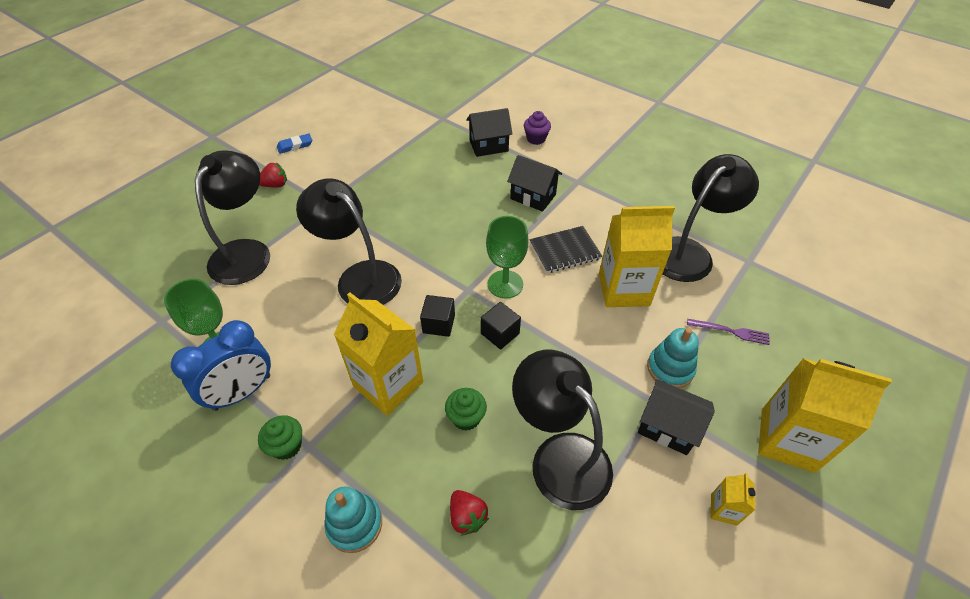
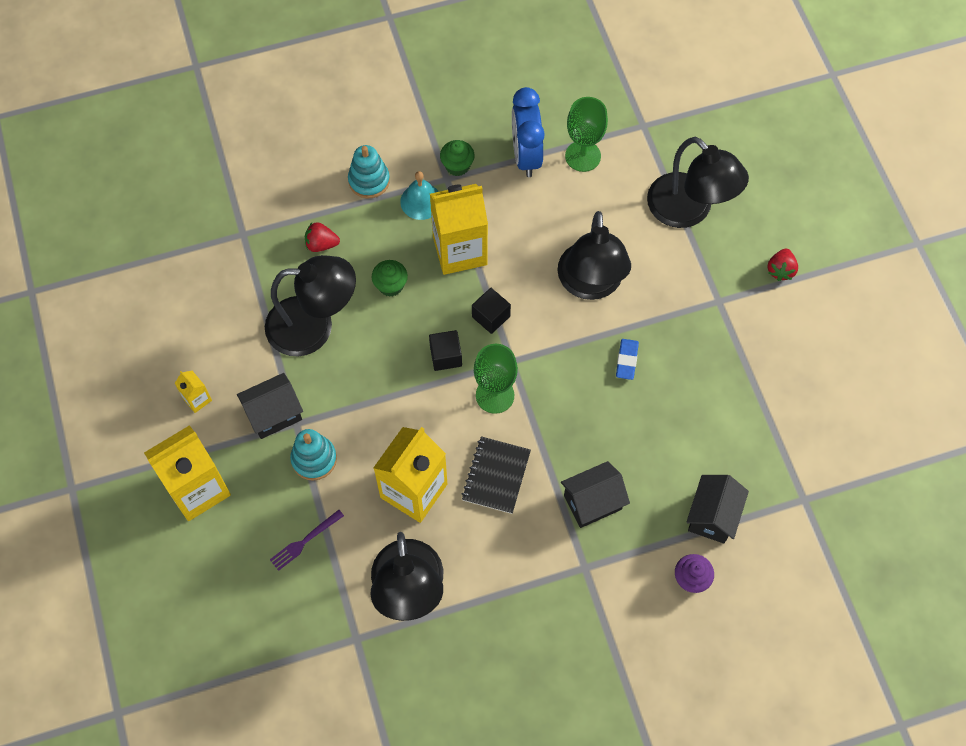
camera: 125 degrees right, 15 degrees up
blue eraser [277,134,312,154] -> blue eraser moved to [616,339,639,380]
black lamp [296,178,402,305] -> black lamp turned 105 degrees clockwise [557,211,631,300]
none -> turquoise bell [400,171,439,220]

